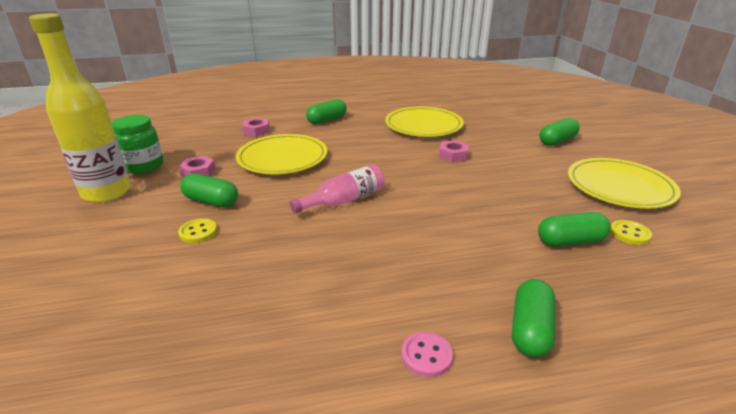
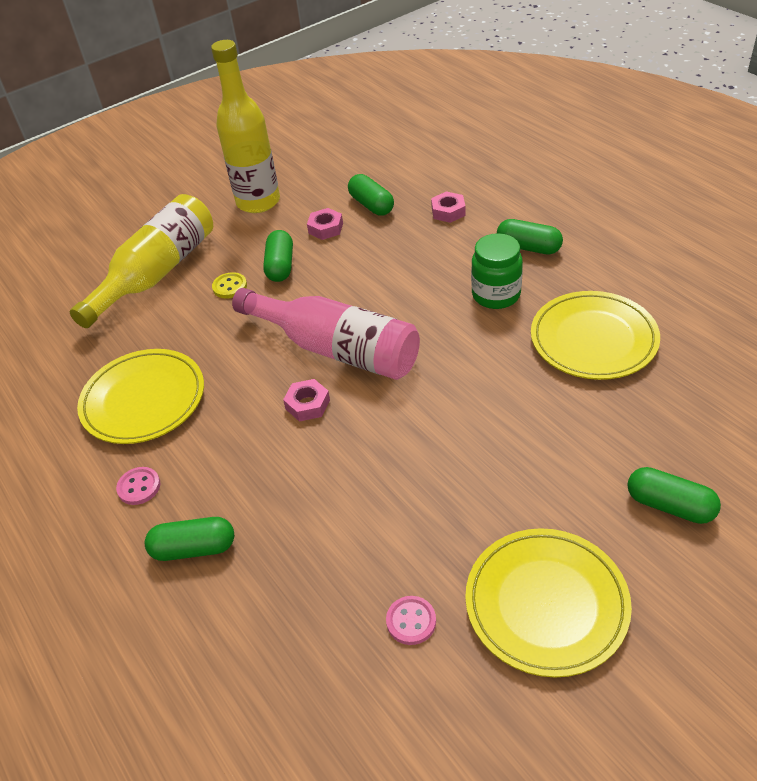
camera: 70 degrees right, 15 degrees up
green jar [112,115,163,174] -> green jar moved to [471,233,523,309]
yellow plate [236,134,327,174] -> yellow plate moved to [77,349,204,444]
pink bottle [290,164,384,213] -> pink bottle [232,288,420,380], size x1.74
pink nut [439,140,468,162] -> pink nut moved to [283,379,330,422]
green capsule [538,212,611,247] -> green capsule moved to [348,174,394,216]
yellow button [610,220,652,245] -> pink button [386,596,436,645]
none -> yellow bottle [70,194,213,328]

